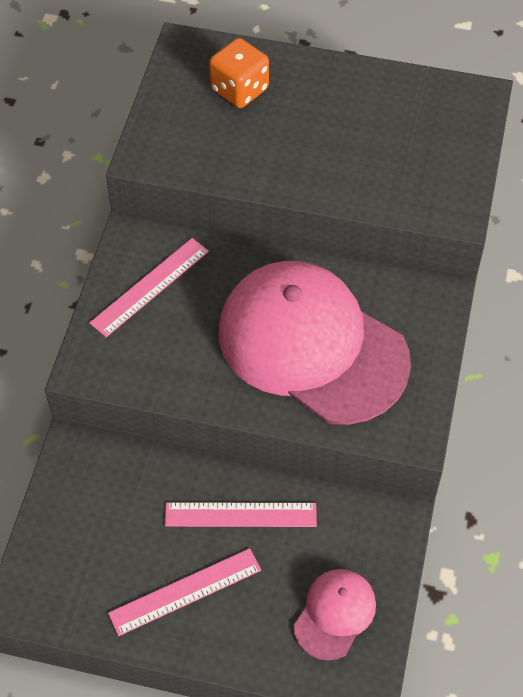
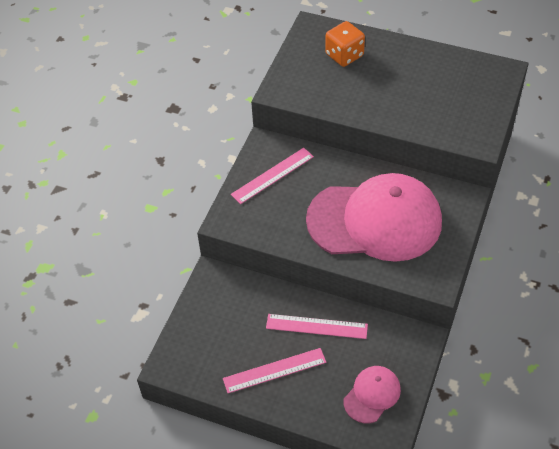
camera: 10 degrees right, 5 degrees down
pink cap [218,261,411,425] -> pink cap turned 135 degrees clockwise [306,173,442,262]

